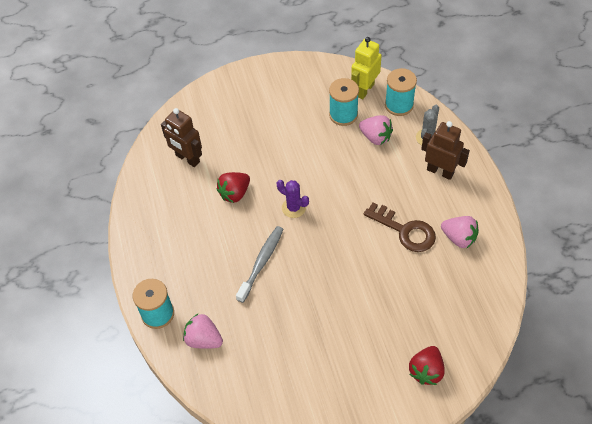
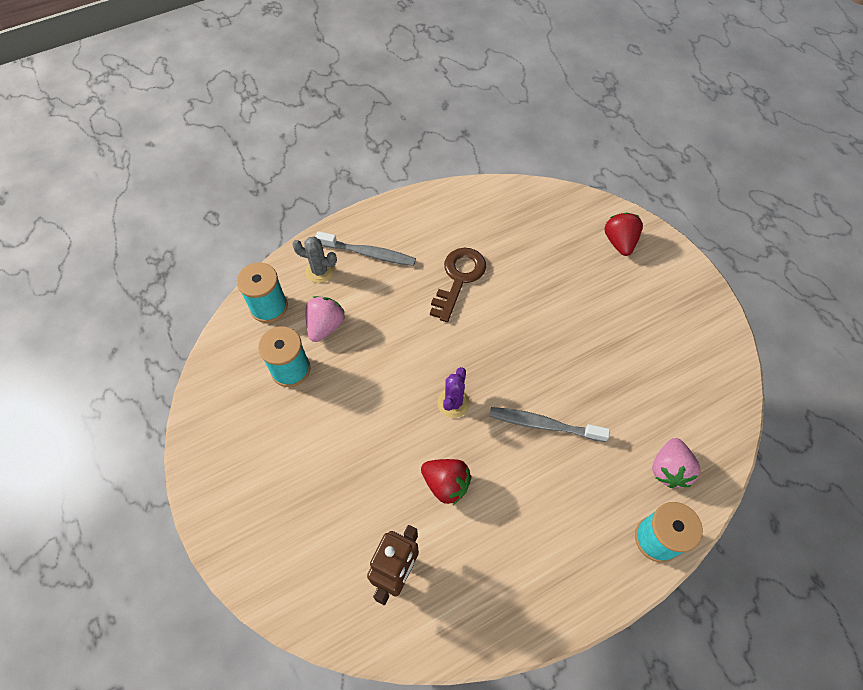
camera: 105 degrees left, 5 degrees up
yellow robot [351,37,382,99] -> none
red strawberry [409,346,445,385] -> red strawberry turned 105 degrees counterclockwise [604,212,643,256]
brown robot [421,121,470,180] -> grey toothbrush [315,231,416,266]
pink strawberry [441,216,479,248] -> none

